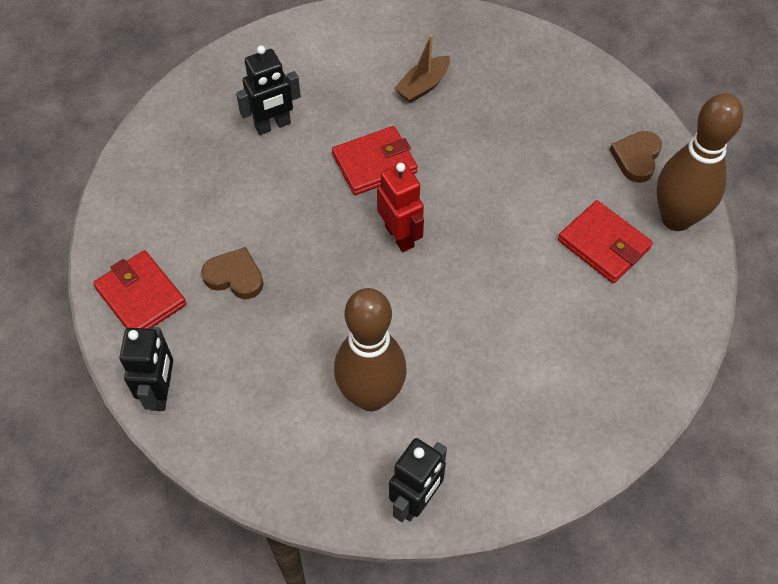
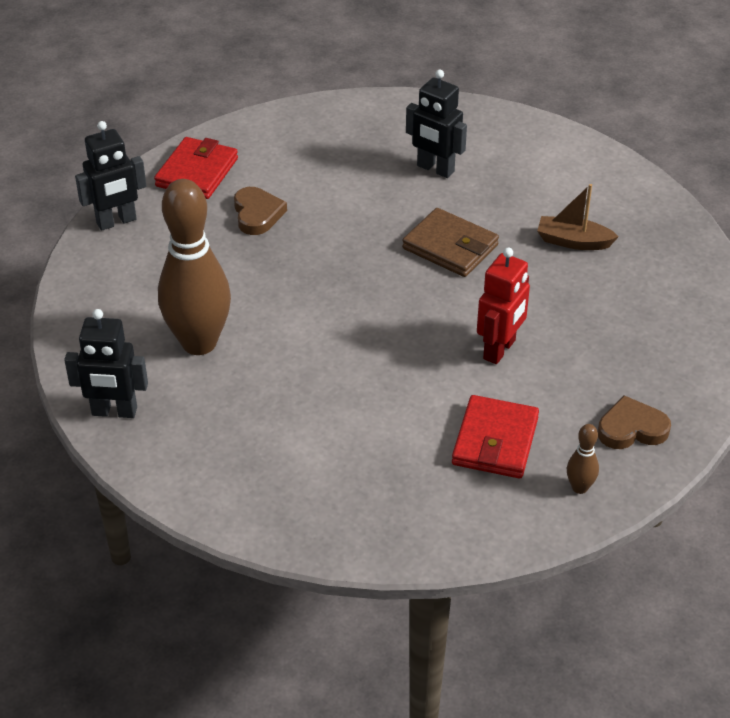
camera: 60 degrees right, 15 degrees down
red wallet [332,126,418,195] -> brown wallet [402,208,499,277]
red robot [377,162,424,252] -> red robot moved to [477,248,530,364]
brown bowling pin [657,93,743,231] -> brown bowling pin [567,424,599,494], size x0.41

